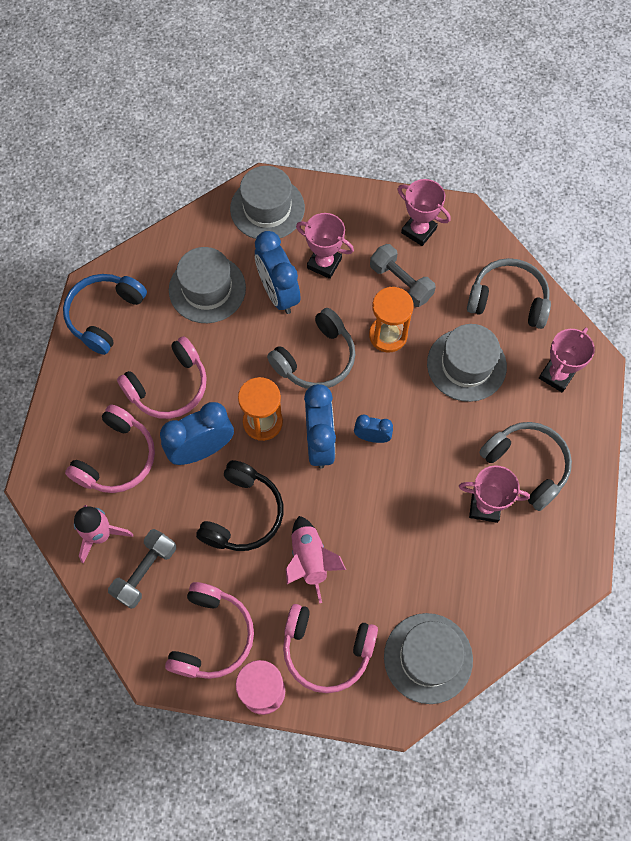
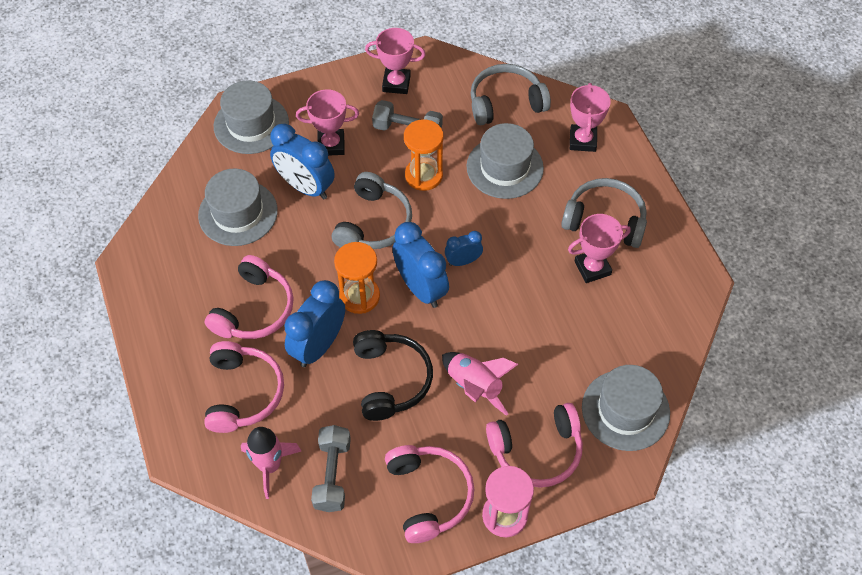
camera: 30 degrees left, 10 degrees down
blue headphones [63,274,147,355] -> none

